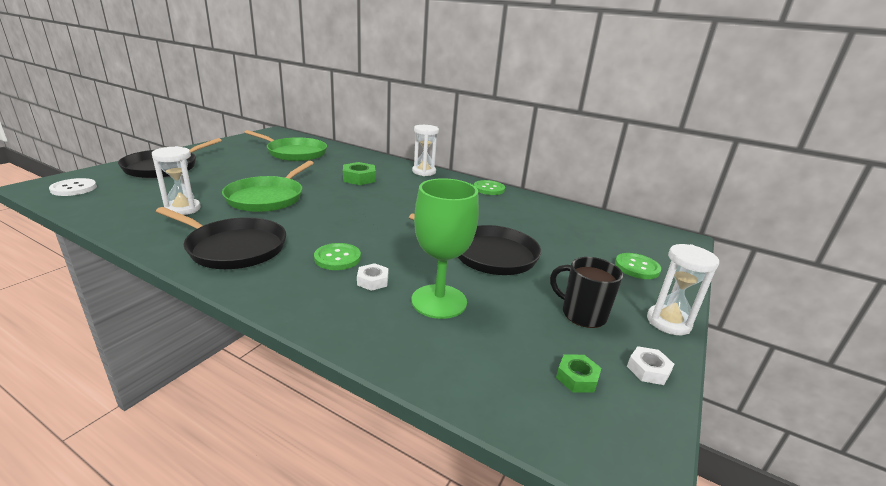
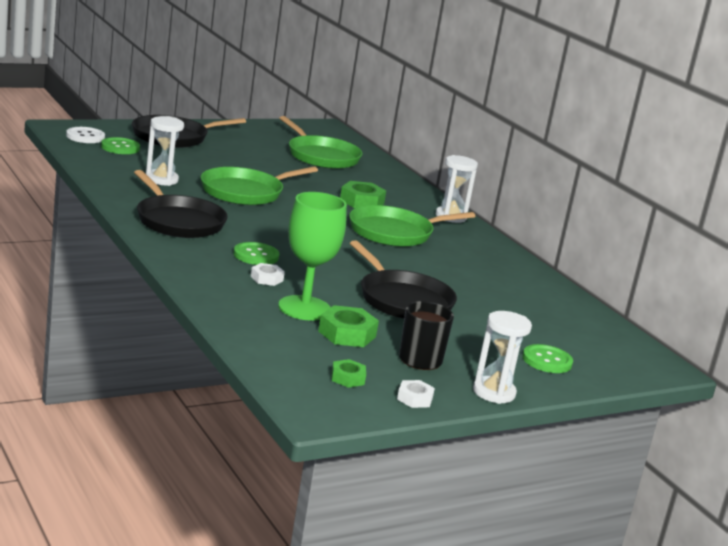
camera: 30 degrees right, 5 degrees down
green button [474,180,505,195] -> green button moved to [101,137,140,154]
none -> green nut [318,305,379,347]
none -> green pan [349,205,476,247]

